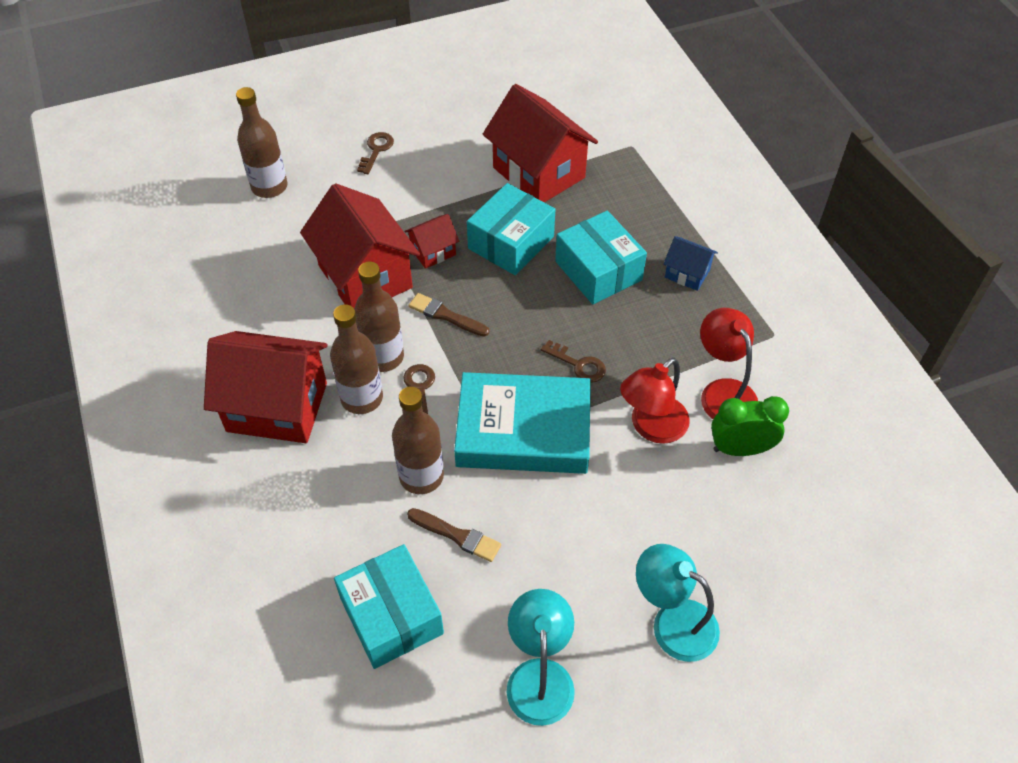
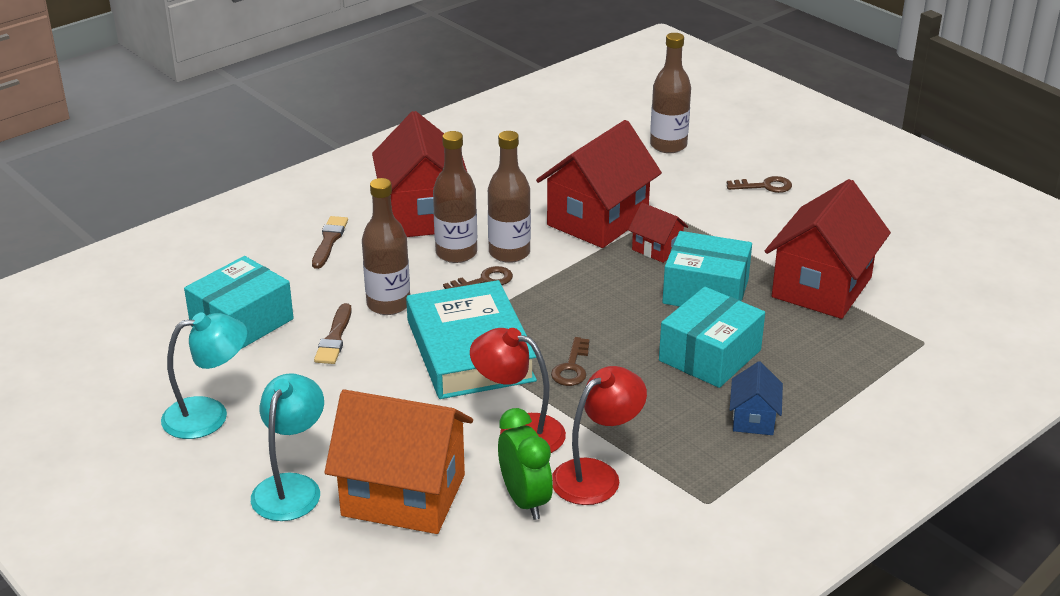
camera: 70 degrees right, 20 degrees down
brown brush [409,293,489,337] -> brown brush moved to [312,216,348,269]
none -> orange house [325,389,473,534]

